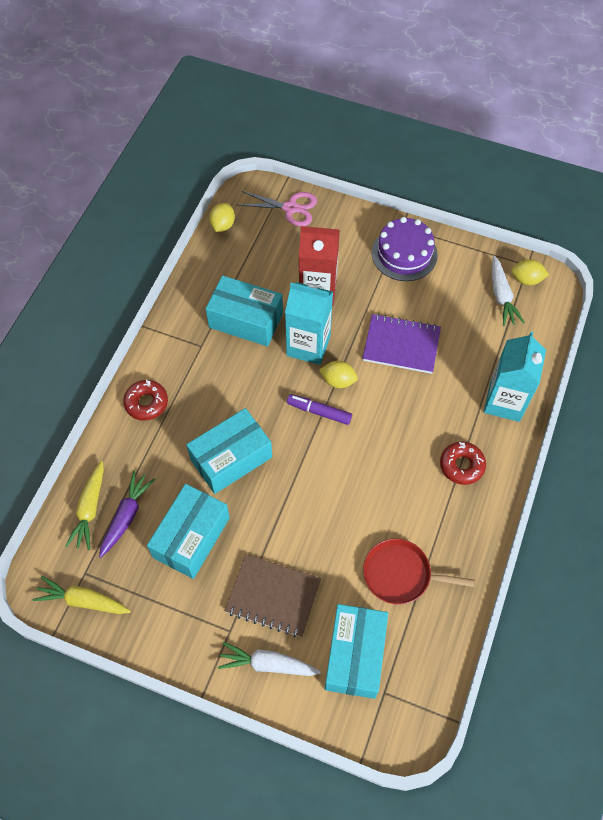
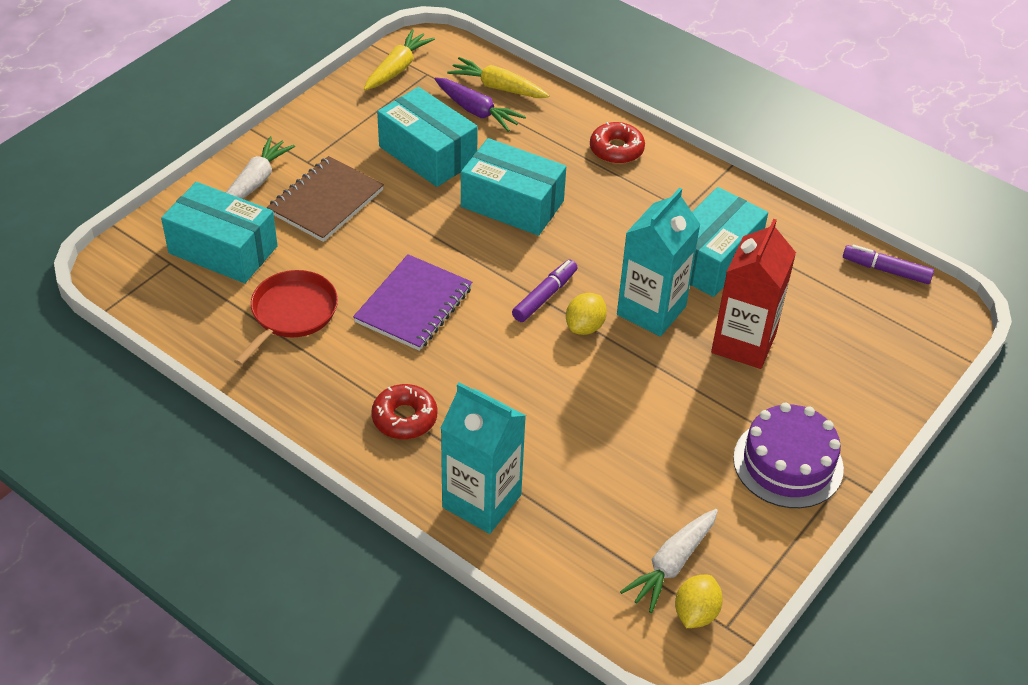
camera: 105 degrees right, 15 degrees down
turquoise box [186,408,272,494] -> turquoise box turned 45 degrees counterclockwise [461,138,566,236]
yellow lemon [209,203,235,232] -> purple marker [843,245,934,284]
pink scissors [239,191,317,227] -> none
purple notebook [363,314,441,374] -> purple notebook moved to [353,254,472,351]
white carrot [492,256,525,326] -> white carrot turned 60 degrees counterclockwise [620,509,718,613]

